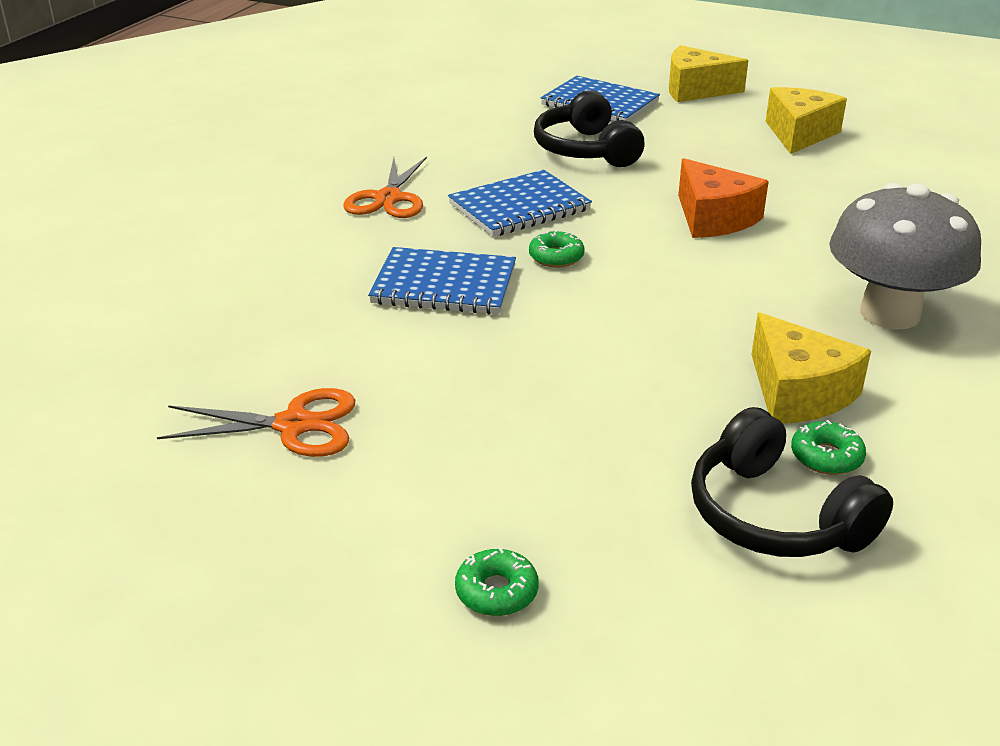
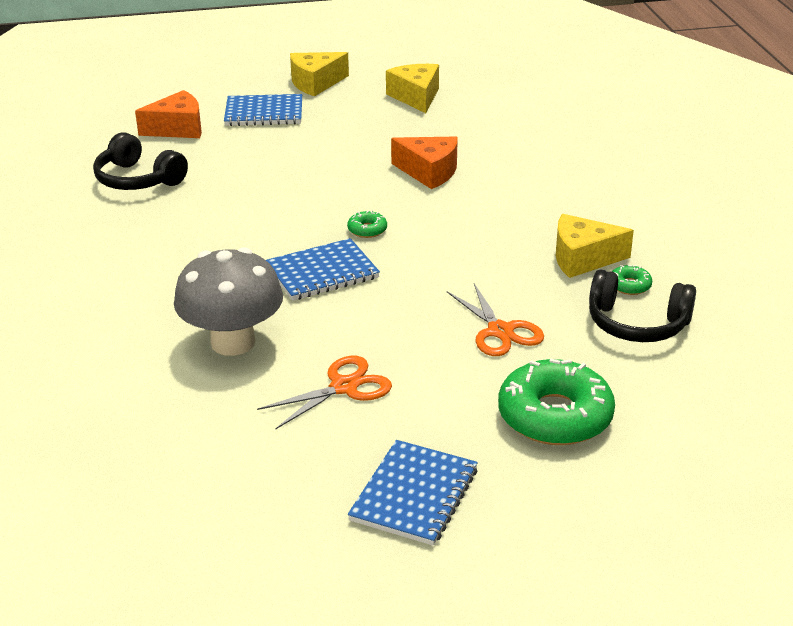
camera: 35 degrees left, 0 degrees up
orange scissors [343,157,427,218] -> orange scissors moved to [447,283,544,356]
blue notebook [448,170,592,237] -> blue notebook moved to [348,440,478,546]
green donut [455,548,539,616] -> green donut [498,359,615,445], size x2.32
black headphones [534,90,645,167] -> black headphones moved to [93,132,188,190]
yellow cheese [751,313,871,424] -> yellow cheese turned 150 degrees clockwise [556,214,634,278]
grey mushroom [829,183,981,330] -> grey mushroom moved to [174,247,283,356]
none -> orange cheese [135,90,202,138]

